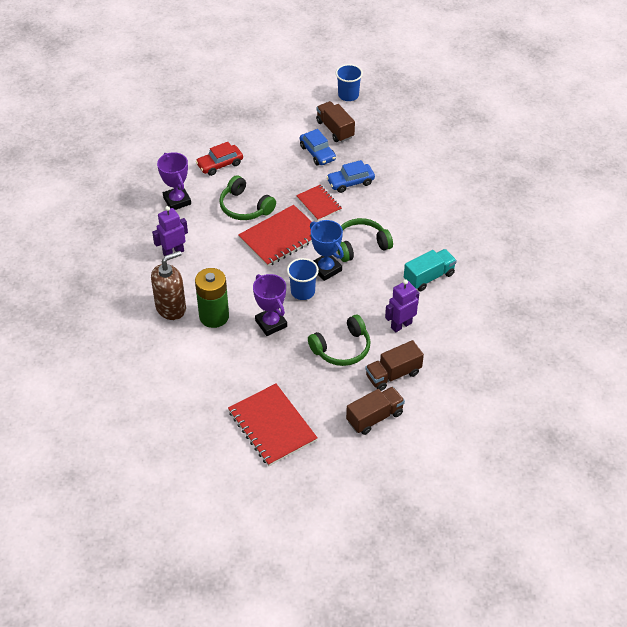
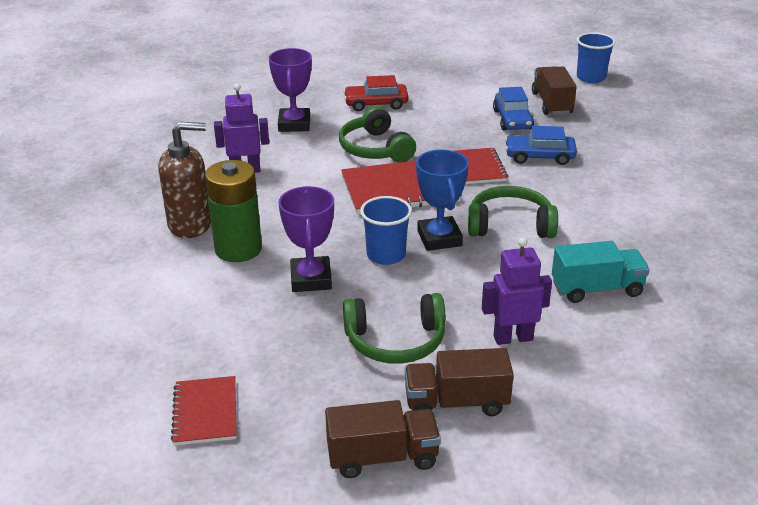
camera: 25 degrees right, 15 degrees down
red notebook [228,383,318,466] -> red notebook [171,376,237,446], size x0.59

